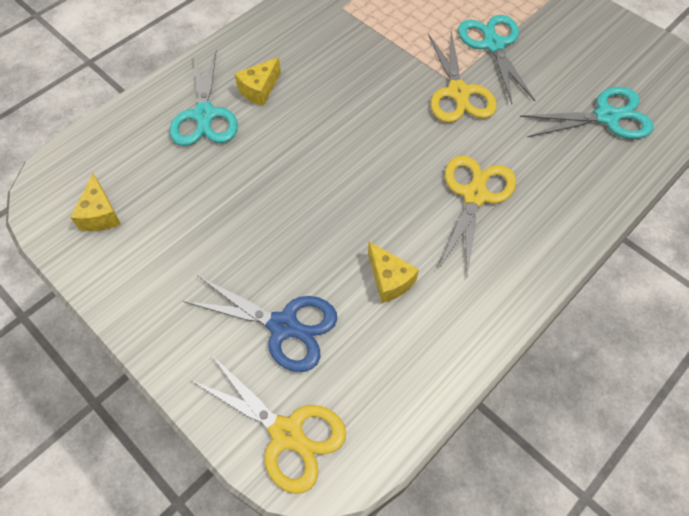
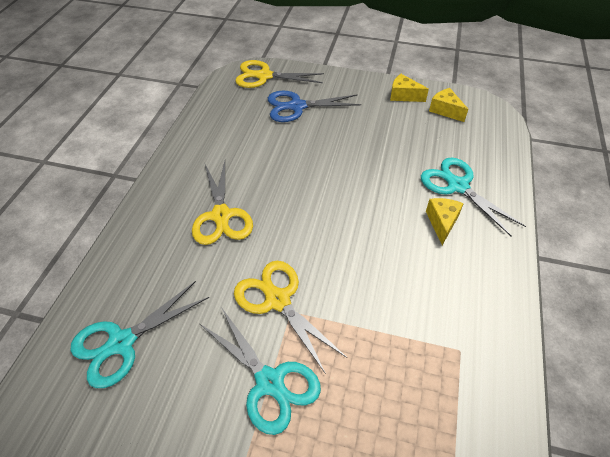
camera: 150 degrees right, 10 degrees down
yellow cheese [368,241,419,303] -> yellow cheese moved to [390,74,429,102]

